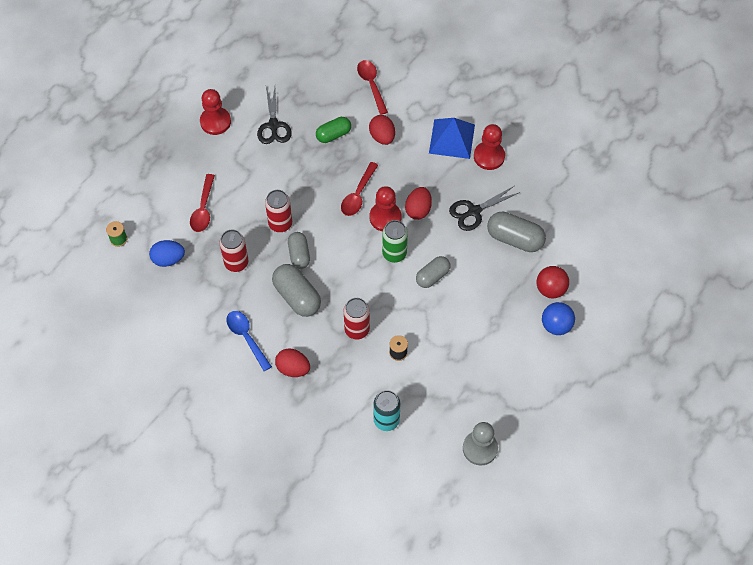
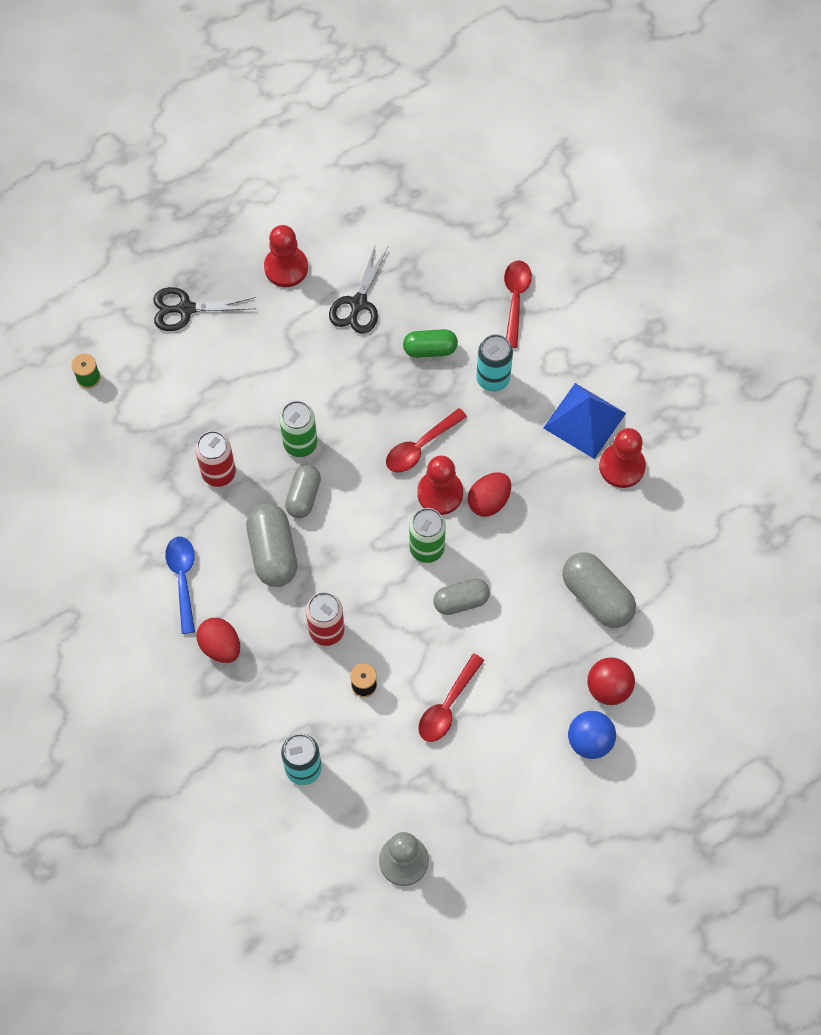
camera: 25 degrees right, 5 degrees up
blue egg [149,240,185,267] -> none
red spoon [190,174,215,232] -> red spoon moved to [418,653,484,742]
red can [265,190,292,232] -> green can [279,401,317,457]
red egg [369,115,395,145] -> turquoise can [476,334,513,392]
black scissors [449,186,520,231] -> black scissors moved to [153,287,257,331]

